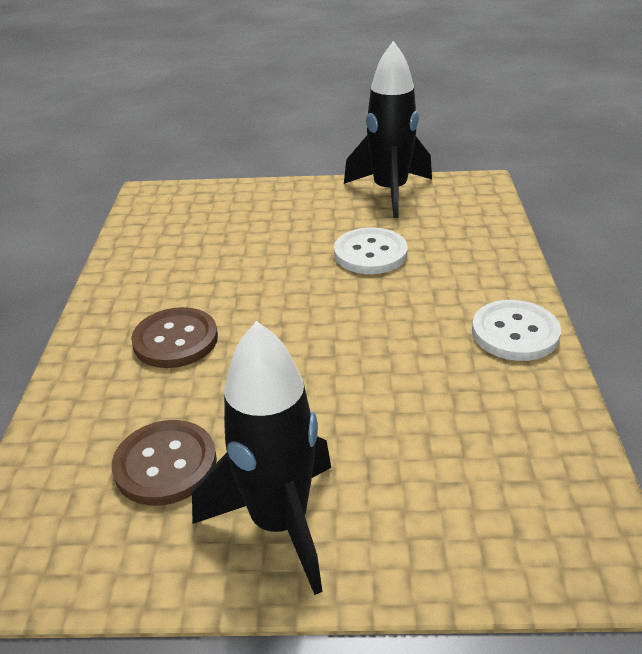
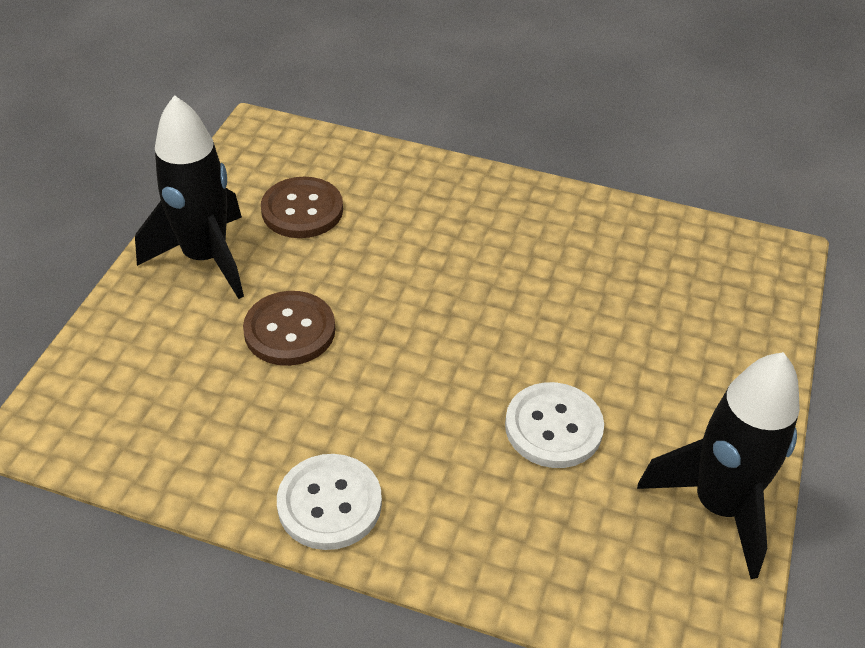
camera: 105 degrees right, 10 degrees up
brown button [131,307,218,368] -> brown button moved to [243,291,335,366]

